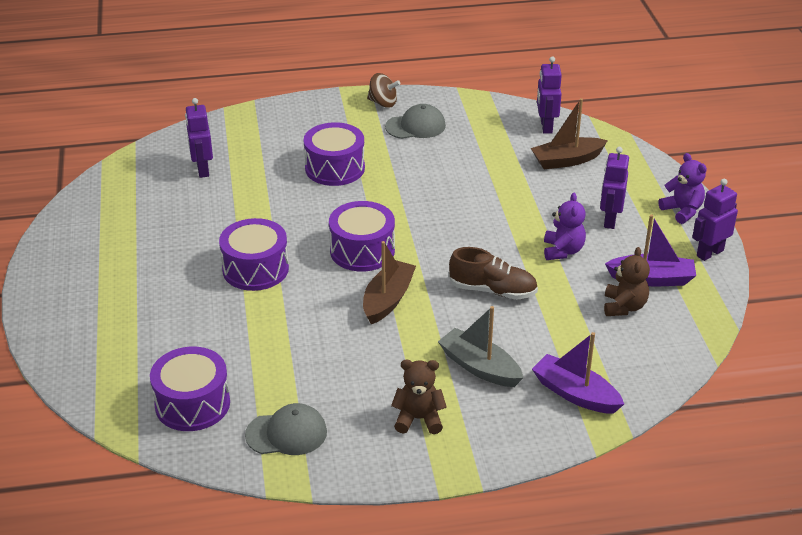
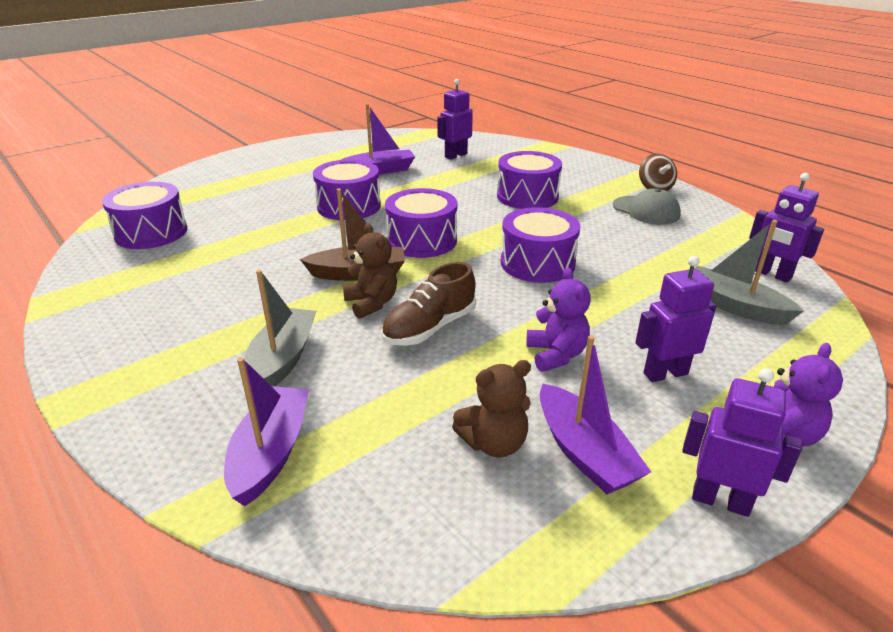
camera: 60 degrees right, 5 degrees down
grey cap [245,403,327,455] -> none
brown teddy bear [391,359,447,434] -> brown teddy bear moved to [343,223,397,319]
brown shoe [449,247,538,299] -> brown shoe turned 60 degrees clockwise [381,262,476,346]
brown boat [531,98,608,169] -> grey boat [694,220,804,325]
purple robot [537,56,562,134] -> purple robot turned 105 degrees counterclockwise [749,173,824,283]
purple teddy bear [544,193,586,260] -> purple teddy bear turned 75 degrees counterclockwise [526,267,591,372]
none -> purple boat [341,104,415,175]
none -> purple drum [501,207,580,283]

